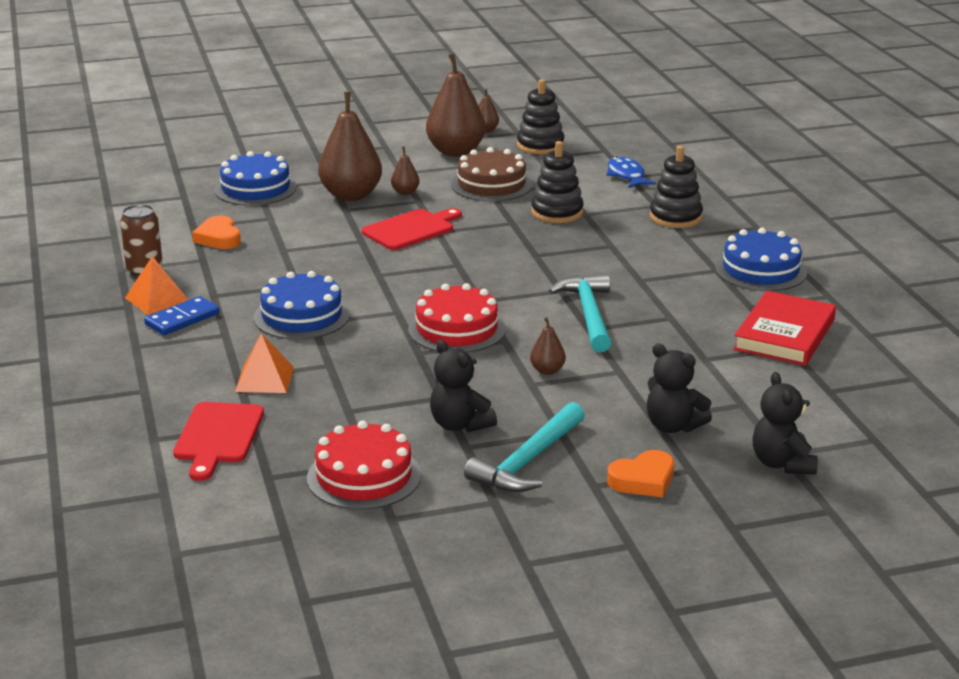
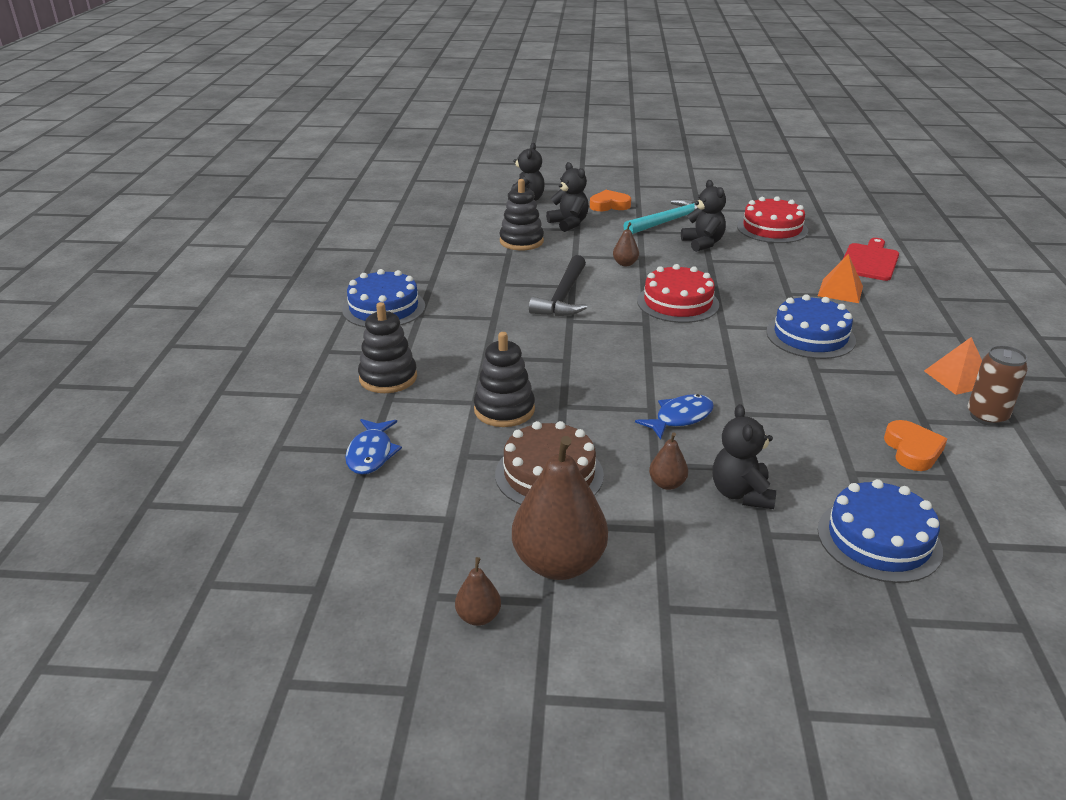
camera: 160 degrees left, 5 degrees up
blue domino [144,296,219,335] -> none
brown pear [318,92,382,201] -> black teddy bear [712,404,776,509]
red cutting board [362,208,462,250] -> blue fish [635,394,714,440]
black stacking toy [517,79,565,154] -> black stacking toy moved to [499,179,544,250]
turquoise hammer [549,274,611,352] -> black hammer [529,255,587,316]
red book [733,291,836,366] -> none

